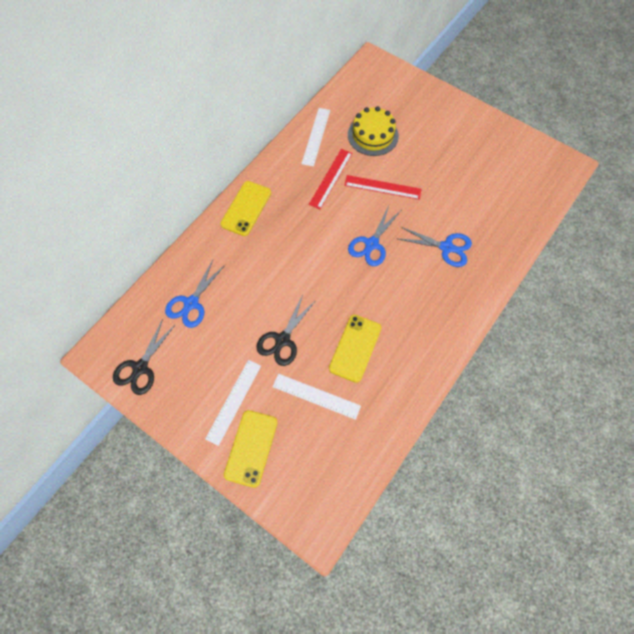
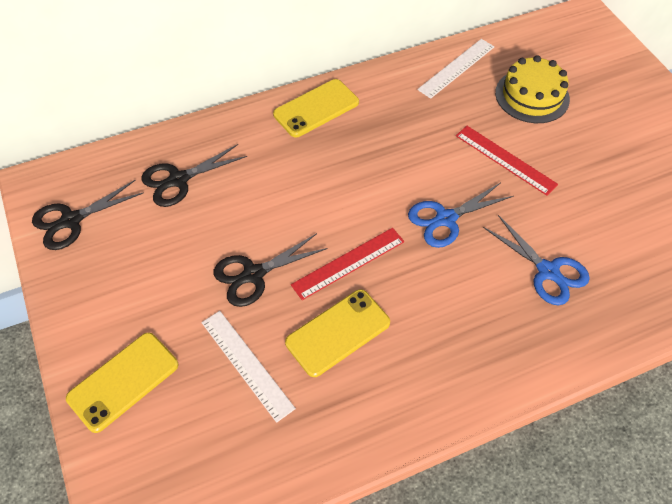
camera: 30 degrees right, 10 degrees down
blue scissors [165,260,225,328] -> black scissors [141,144,247,207]
white ruler [205,360,261,446] -> none
red ruler [309,149,352,209] -> red ruler moved to [291,228,404,300]

